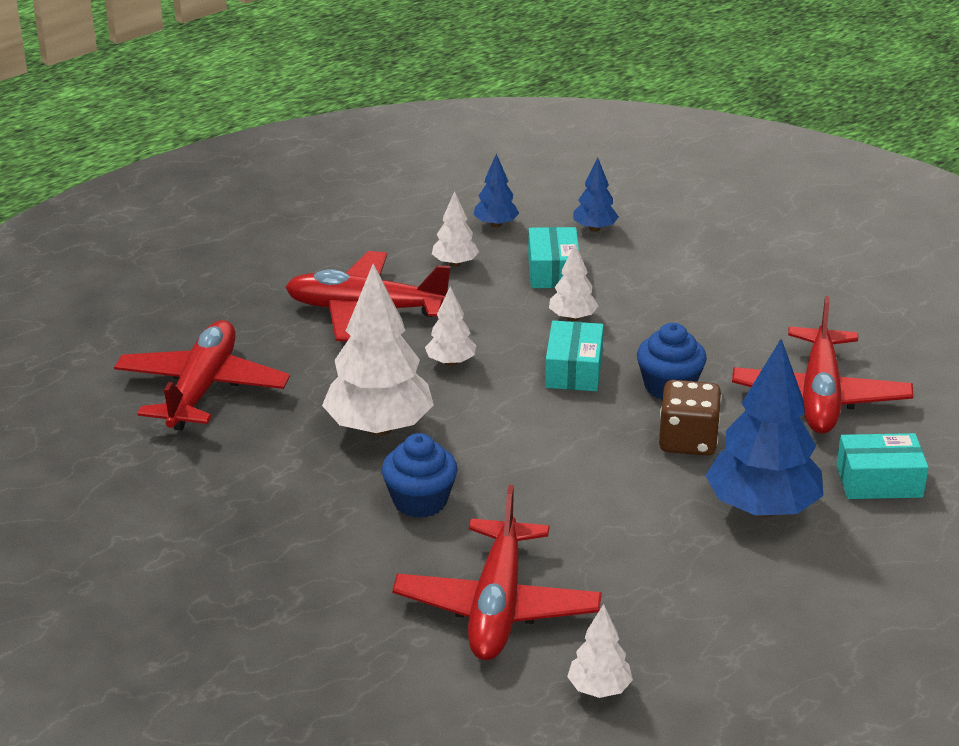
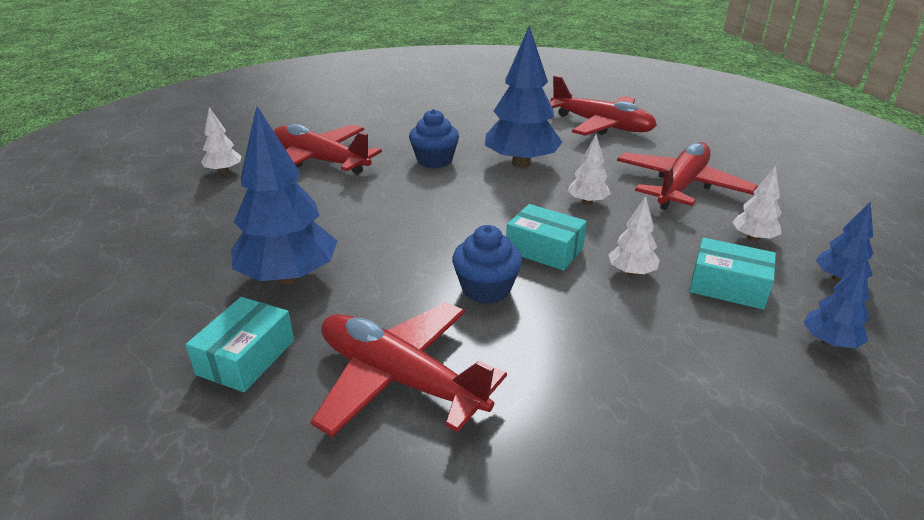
camera: 115 degrees right, 0 degrees up
white tree [322,264,434,436] -> blue tree [485,25,562,168]
brown dice [659,380,722,456] -> none

